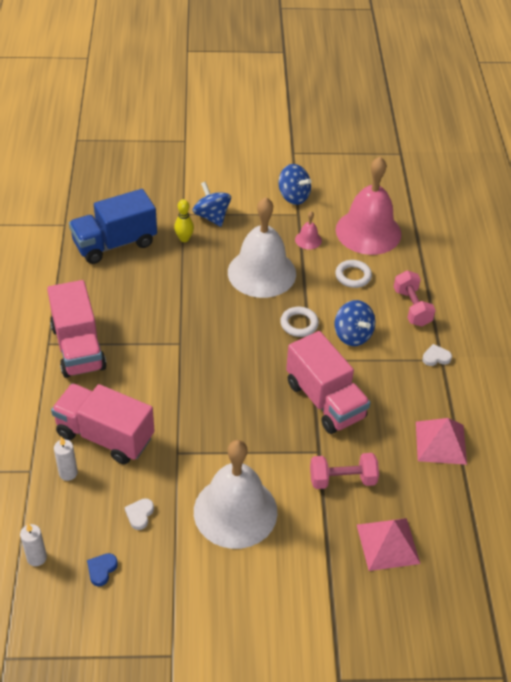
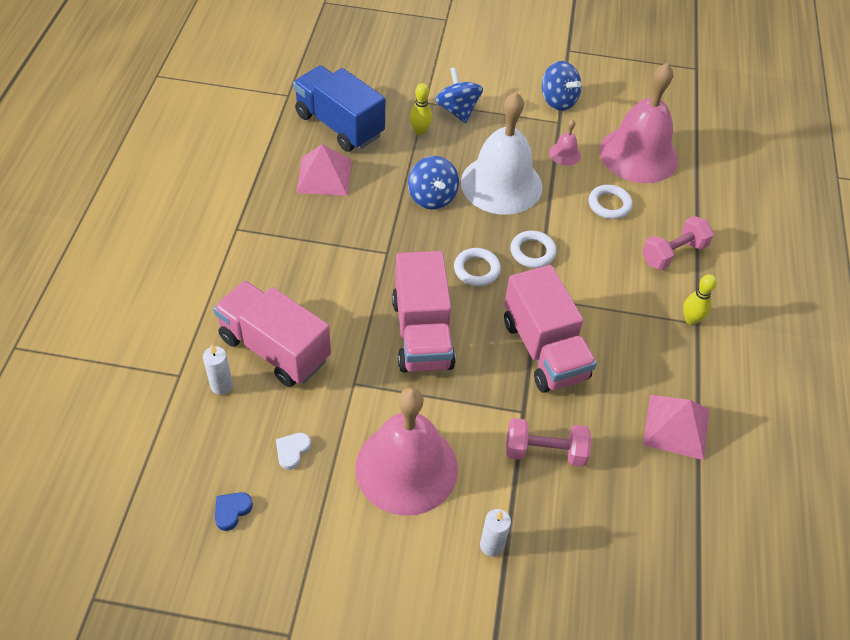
camera: 10 degrees right, 5 degrees up
white candle [20,524,47,566] -> white candle moved to [480,509,511,556]
pink truck [47,280,107,378] -> pink truck moved to [392,251,456,372]
blue truck [69,189,157,264] -> blue truck turned 60 degrees clockwise [293,66,385,152]
white bell [194,440,278,549] -> pink bell [355,387,458,516]
blue spinning top [334,300,375,346] -> blue spinning top moved to [408,156,459,210]
pink pyramid [357,518,420,571] -> pink pyramid moved to [296,144,352,196]
pink dumbbell [394,270,436,327] -> pink dumbbell turned 60 degrees clockwise [642,216,714,270]
white heart [422,344,452,366] -> yellow bowling pin [683,274,717,325]
none -> white ring [454,248,501,286]

